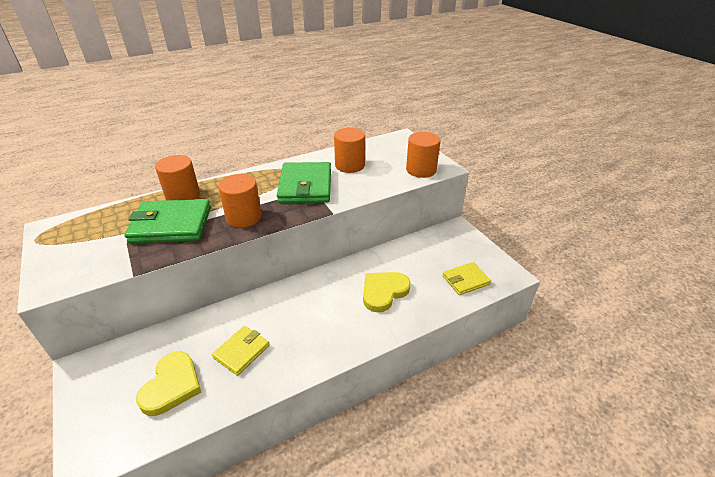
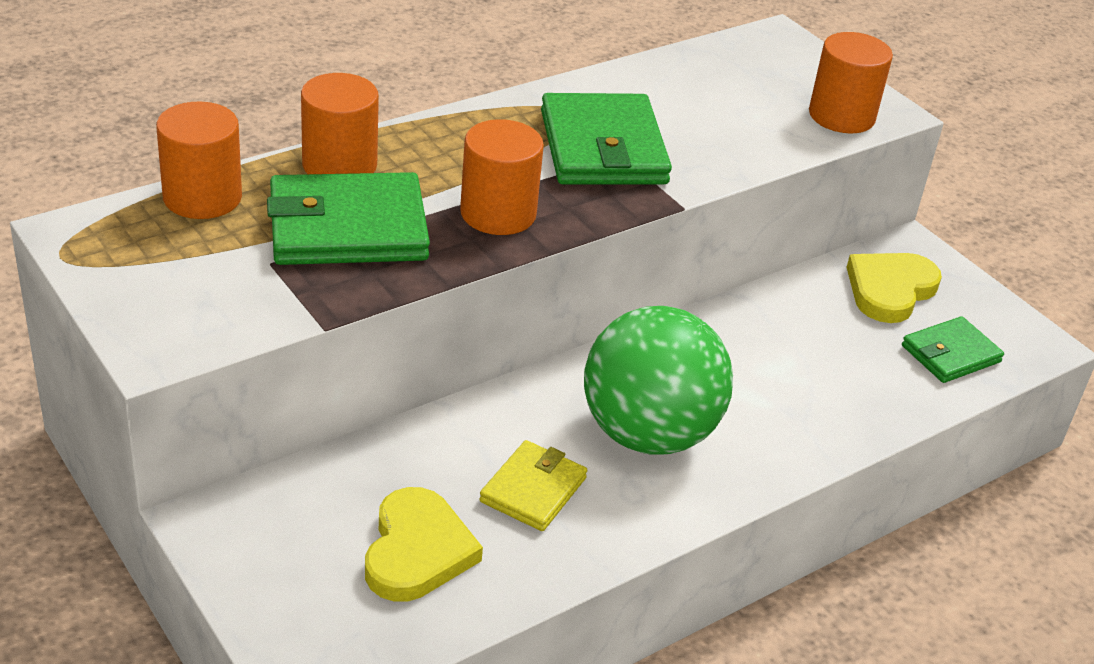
camera: 10 degrees left, 0 degrees up
orange cylinder [334,128,365,173] -> orange cylinder moved to [156,101,242,219]
yellow heart [363,272,411,312] -> yellow heart moved to [847,253,942,323]
yellow wallet [442,262,491,295] -> green wallet [902,316,1004,383]
none -> green ball [584,306,733,454]

